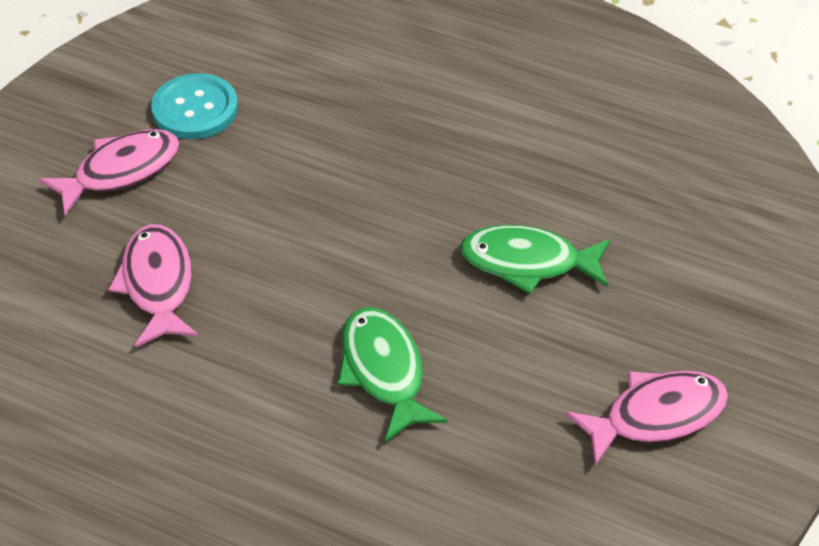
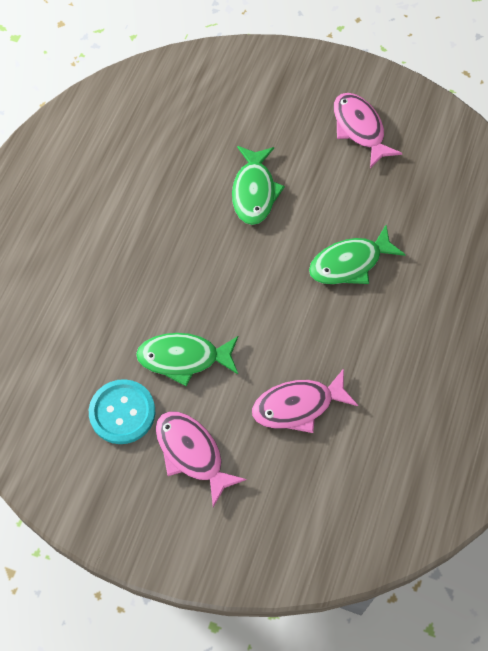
camera: 95 degrees left, 15 degrees up
none -> green fish [136,333,238,387]

